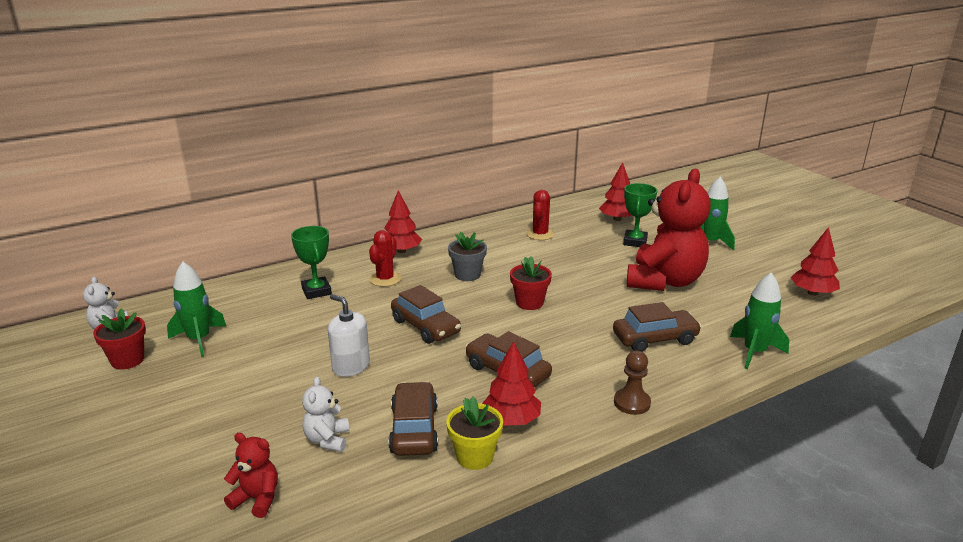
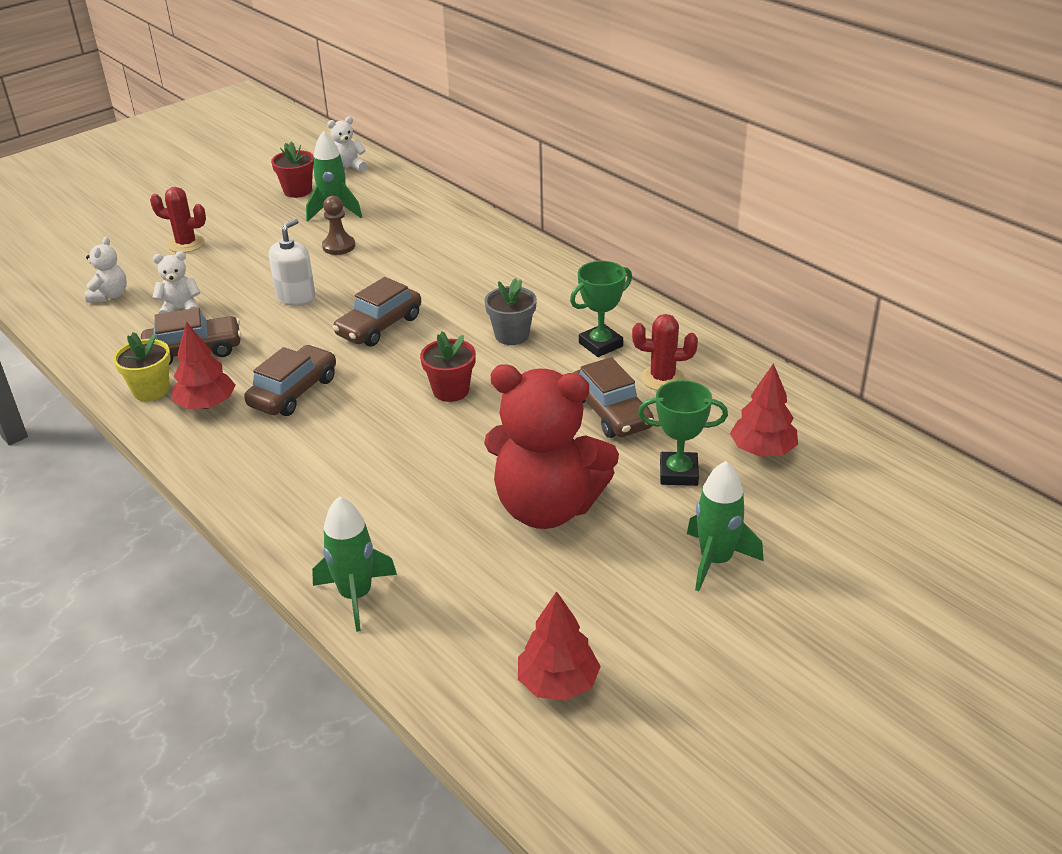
camera: 80 degrees right, 10 degrees up
red teddy bear [224,433,278,518] -> white teddy bear [85,237,127,303]
green trophy [291,226,332,299] -> green trophy moved to [570,261,632,357]
red cactus [369,230,401,287] -> red cactus moved to [150,187,206,253]
red tree [384,190,422,253] -> none
brown car [613,302,702,352] -> brown car moved to [573,357,654,438]
brown pawn [614,351,651,415] -> brown pawn moved to [322,196,355,255]

